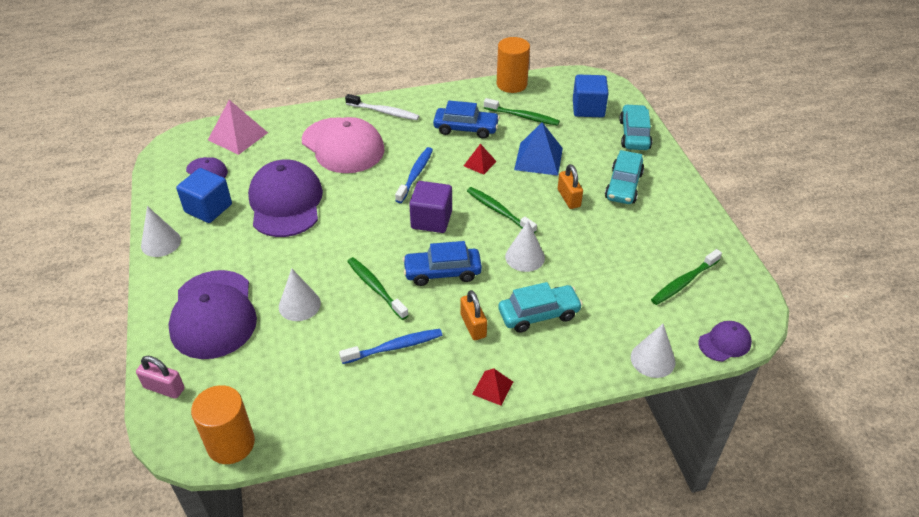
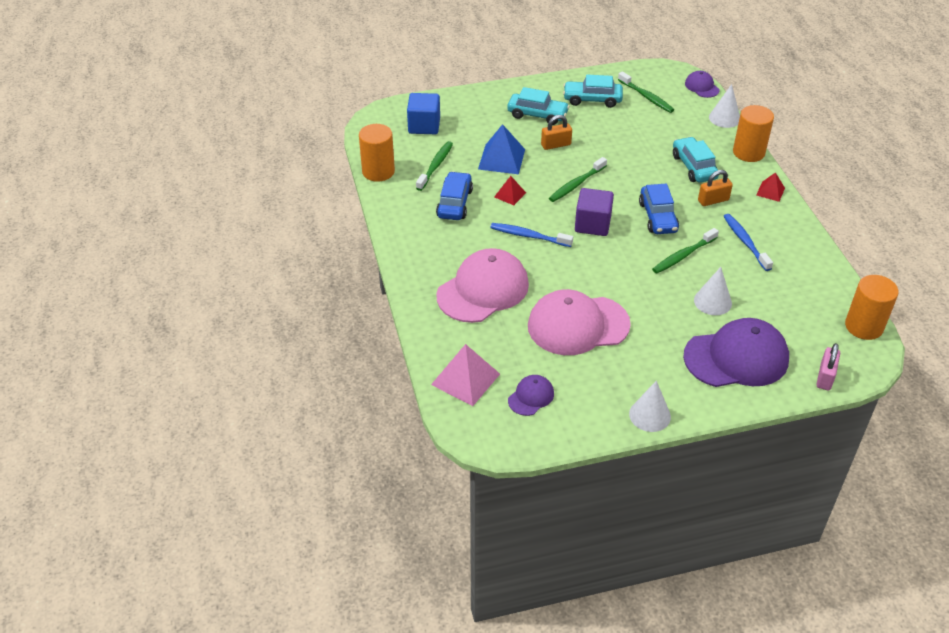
camera: 90 degrees left, 0 degrees up
blue cube [176,168,232,223] -> none
purple cap [248,159,323,237] -> pink cap [528,289,631,355]
white toothbrush [345,94,419,120] -> none
white cone [505,221,545,272] -> none
turquoise car [619,104,652,150] -> turquoise car moved to [563,75,623,108]
none -> orange cylinder [733,105,774,162]

